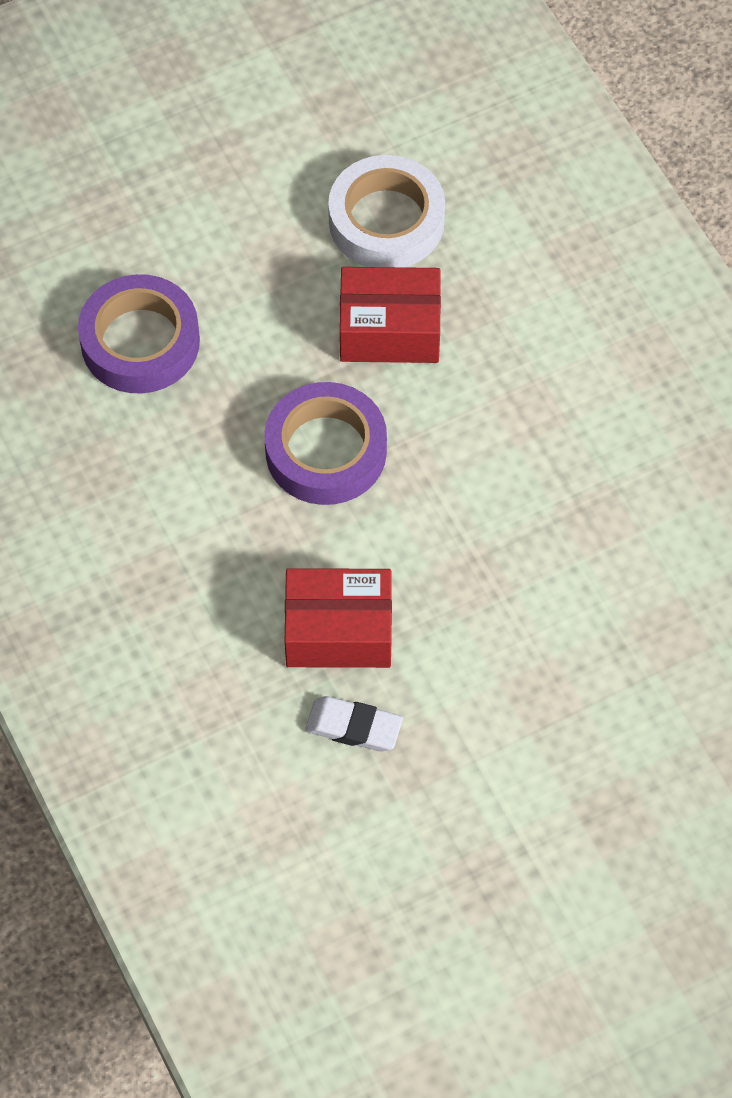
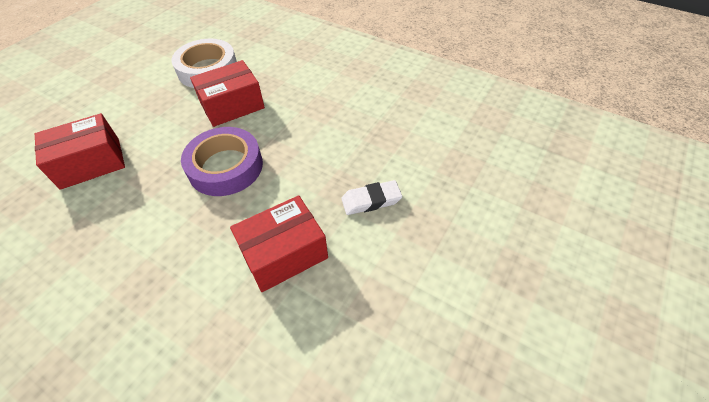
camera: 30 degrees left, 10 degrees down
purple tape [78,274,200,393] -> red box [35,113,125,190]
white eraser [305,696,403,752] -> white eraser moved to [341,180,402,215]

